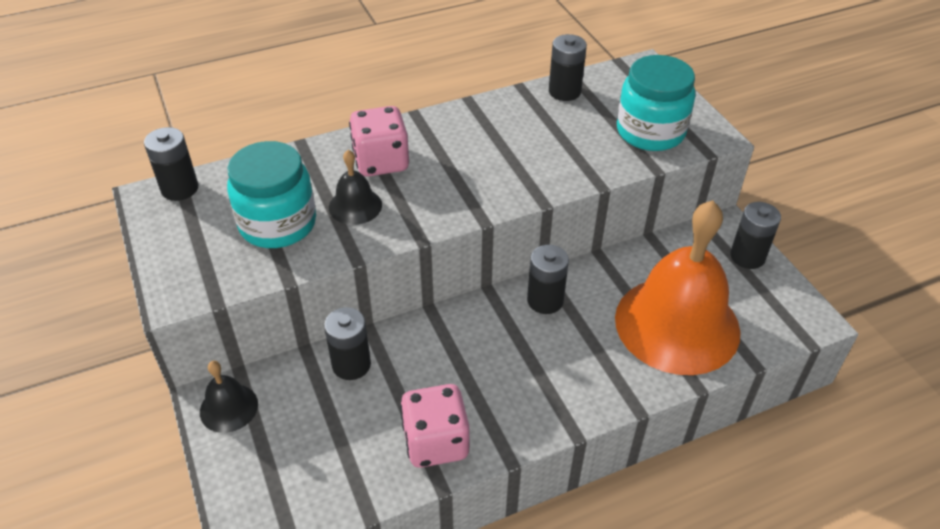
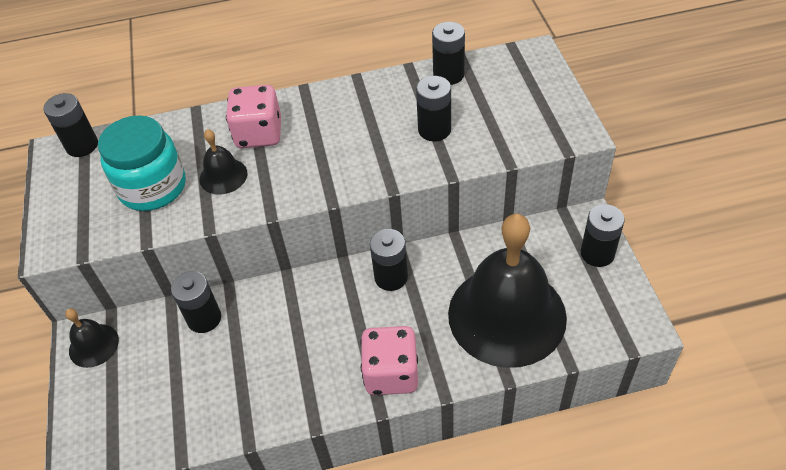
camera: 15 degrees right, 5 degrees up
pink dice [400,384,470,468] -> pink dice moved to [360,326,418,395]
orange bell [615,200,741,375] -> black bell [448,214,567,368]
turquoise jar [617,55,695,151] -> none
none -> black battery [416,76,451,141]

